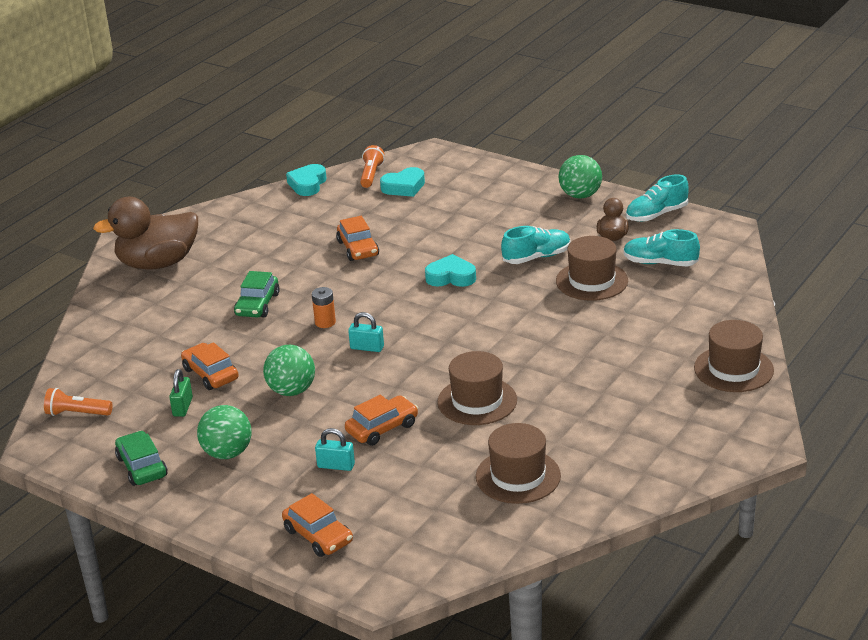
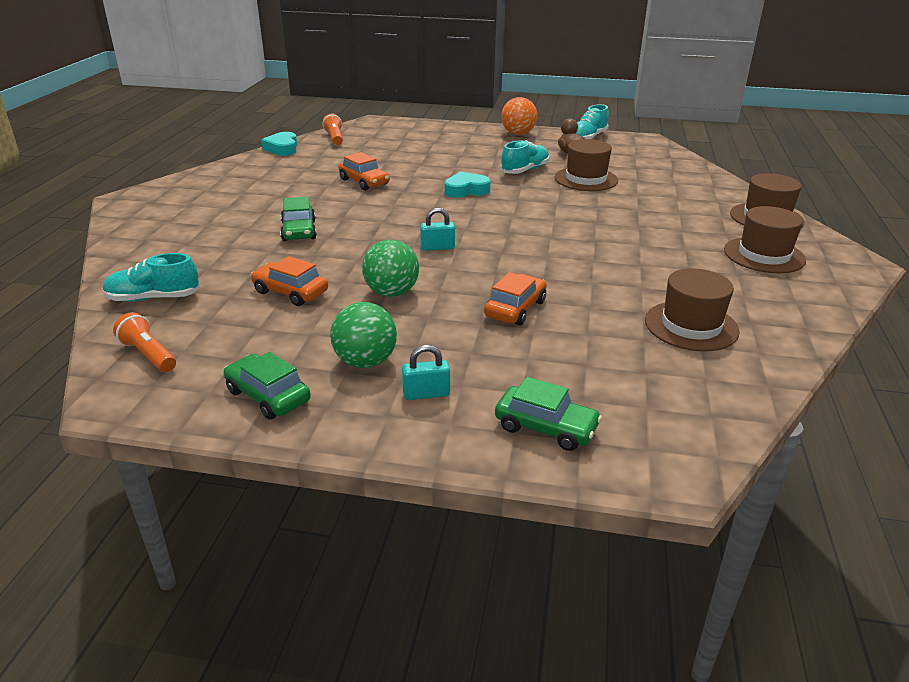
camera: 25 degrees left, 0 degrees up
orange flashlight [44,388,113,416] -> orange flashlight turned 60 degrees clockwise [113,312,176,372]
brown duck [93,197,198,270] -> none
green padlock [169,369,193,417] -> none
orange car [282,493,353,557] -> green car [495,377,602,451]
orange battery [312,287,336,328] -> none
turquoise padlock [315,428,355,471] -> turquoise padlock moved to [402,345,450,400]
turquoise heart [380,167,425,197] -> none
brown hat [437,351,517,425] -> brown hat moved to [724,206,806,273]
green ball [559,155,602,199] -> orange ball [501,97,537,135]
turquoise shoe [623,229,700,266] -> turquoise shoe moved to [103,253,200,302]

